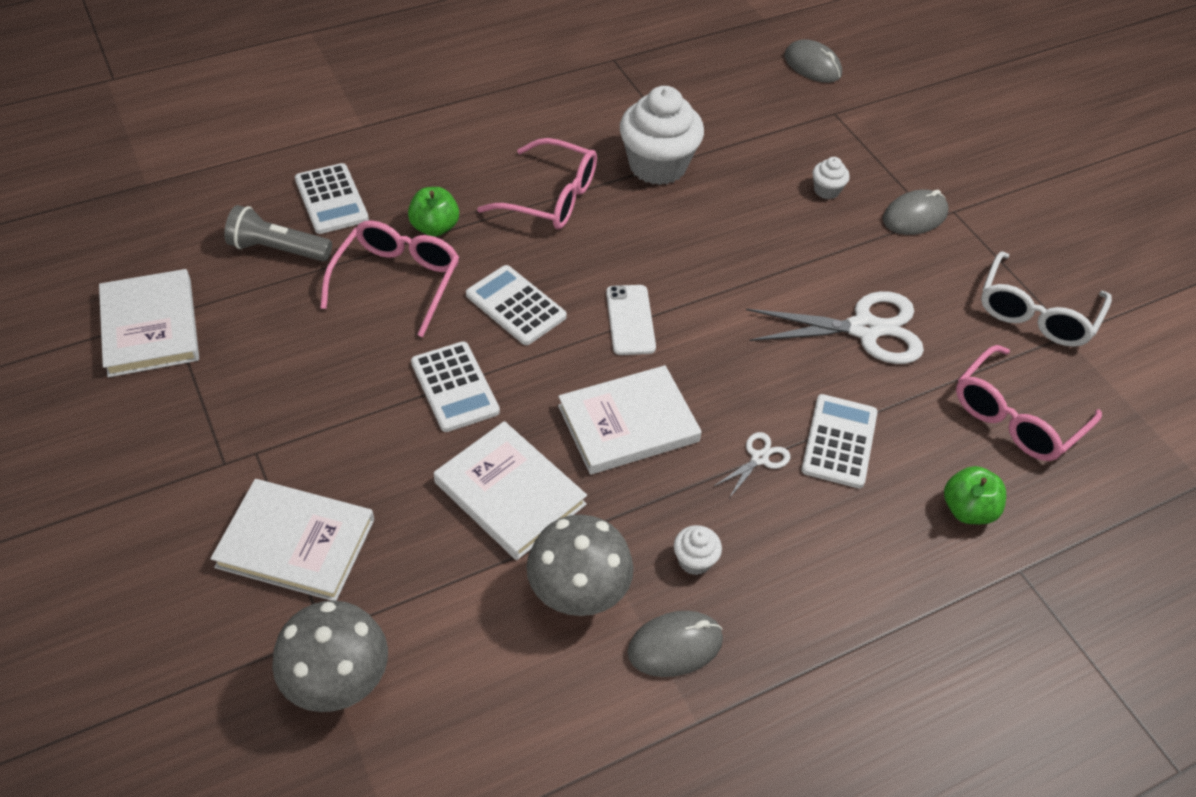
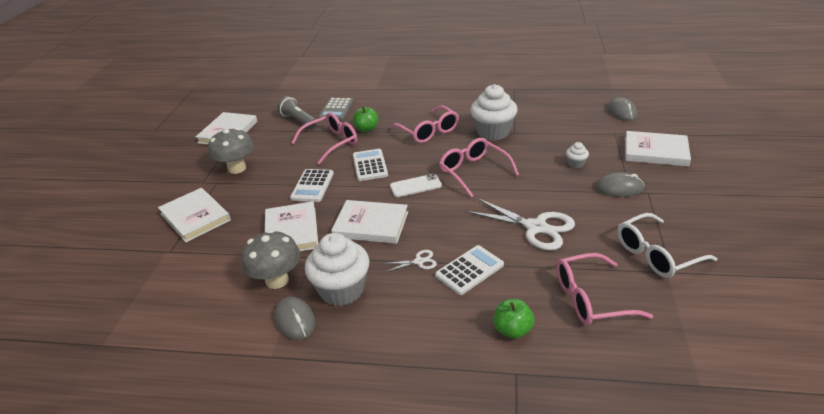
camera: 40 degrees right, 15 degrees down
grey mushroom [272,600,388,712] -> grey mushroom moved to [208,128,254,174]
white calculator [295,163,369,234] -> grey calculator [318,97,354,121]
white phone [606,285,656,355] -> white phone turned 45 degrees clockwise [390,174,442,197]
grey mouse [628,611,723,677] -> grey mouse turned 45 degrees clockwise [274,296,316,340]
white cupcake [674,525,722,575] -> white cupcake [305,233,370,306], size x2.27
none -> pink glasses [439,138,519,198]
none -> white book [625,131,691,167]

